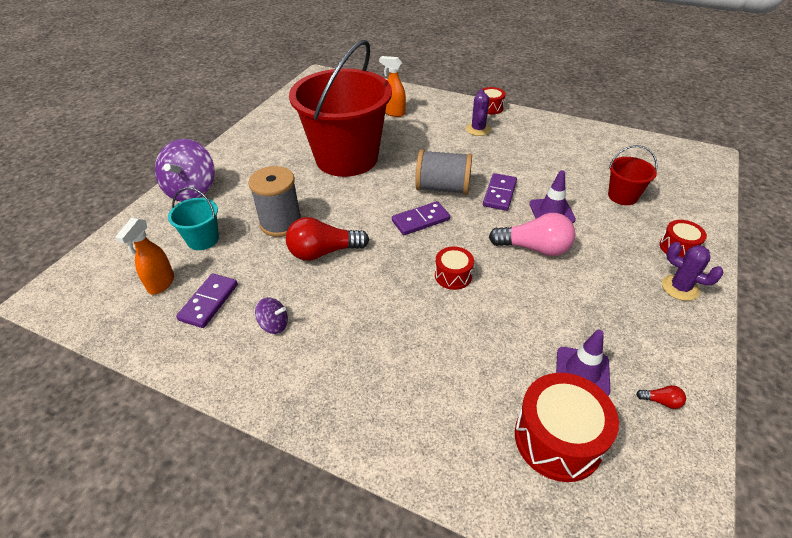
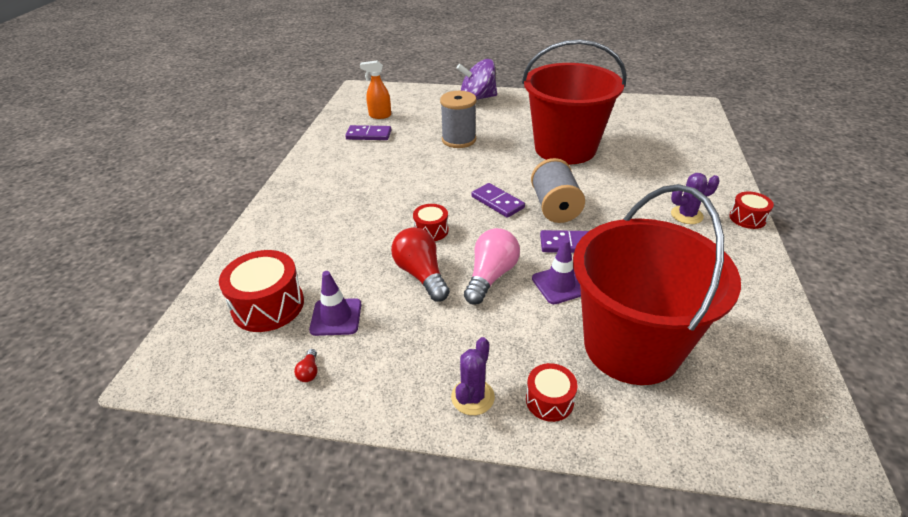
camera: 75 degrees right, 5 degrees down
turquoise bucket [168,187,219,250] -> none
purple spinning top [255,297,288,334] -> none
red light bulb [286,217,369,261] -> red light bulb moved to [391,227,450,302]
orange spray bottle [379,56,406,117] -> none
pink light bulb [489,213,576,256] -> pink light bulb turned 150 degrees counterclockwise [464,228,520,305]
red bucket [608,145,658,205] -> red bucket [573,184,741,385], size x2.40

